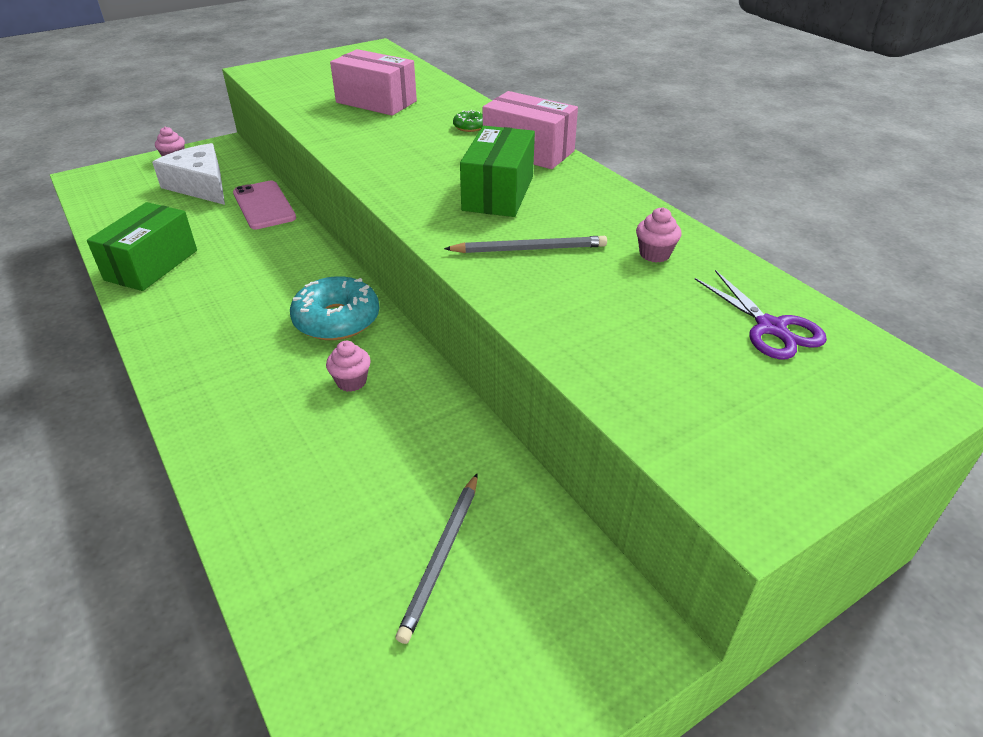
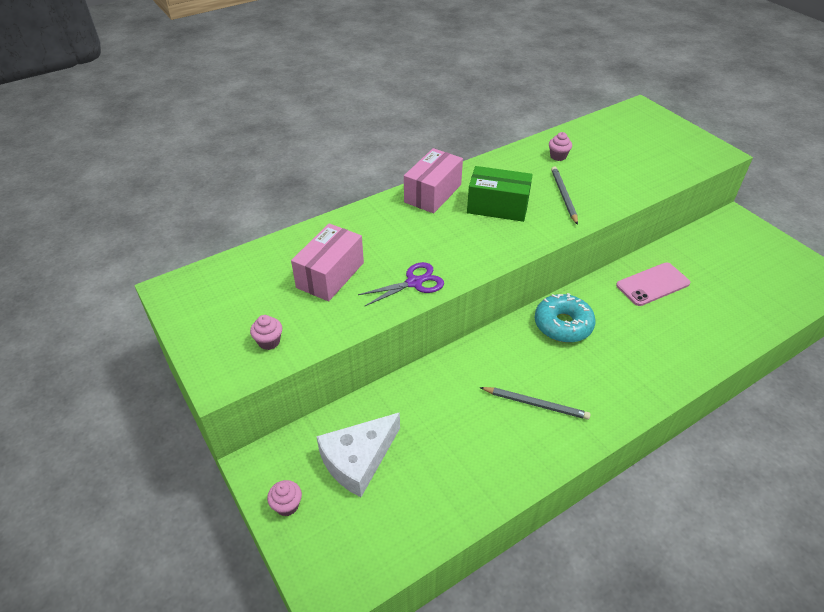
camera: 90 degrees left, 5 degrees up
green box [87,202,197,291] -> none
pink phone [233,181,296,230] -> pink phone moved to [616,263,690,306]
pink cupcake [326,341,371,392] -> pink cupcake moved to [250,315,282,350]
grey pencil [396,473,478,644] -> grey pencil moved to [479,387,591,420]
green donut [453,110,483,132] -> none
purple scissors [695,270,827,360] -> purple scissors moved to [358,262,444,307]

